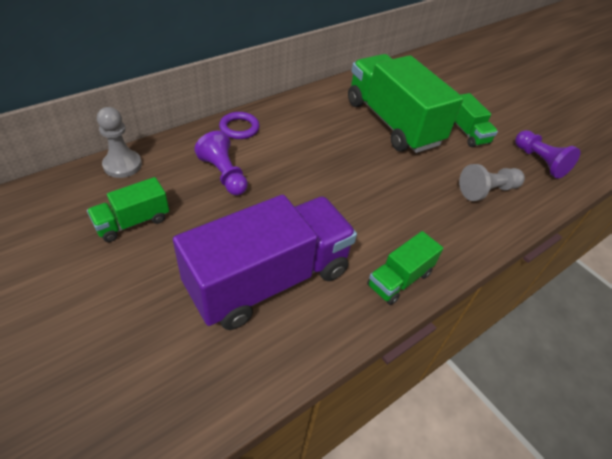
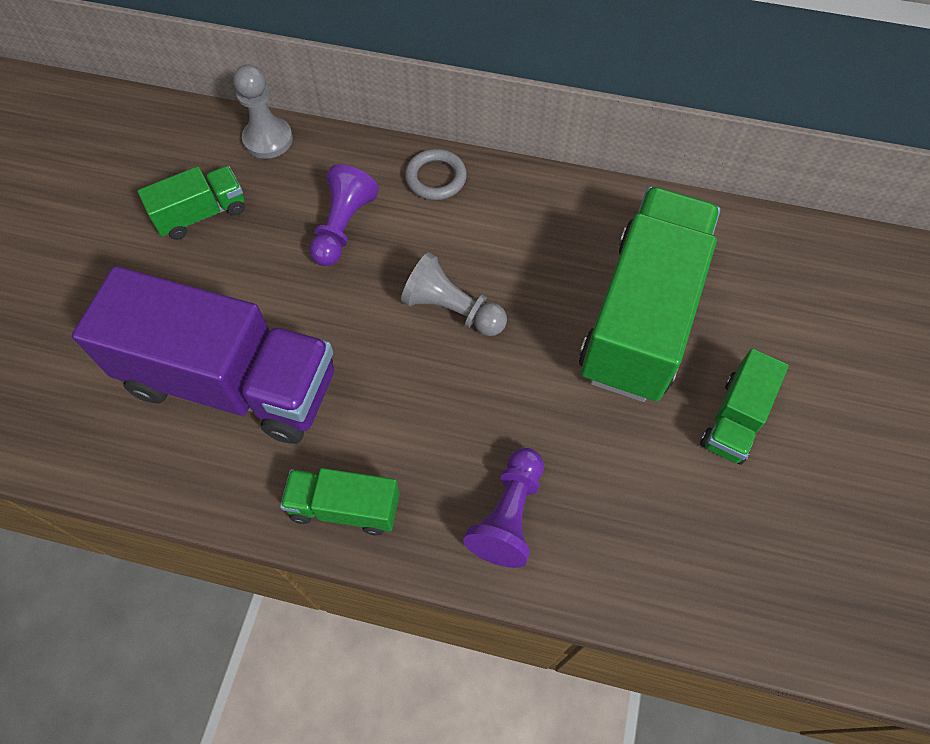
camera: 55 degrees right, 15 degrees up
green truck [87,177,169,242] -> green truck turned 135 degrees clockwise [138,166,245,240]
purple ring [219,112,260,139] -> grey ring [405,149,467,200]
grey pawn [459,164,525,201] -> grey pawn moved to [401,252,507,336]
purple pawn [515,130,580,179] -> purple pawn moved to [463,448,544,568]

